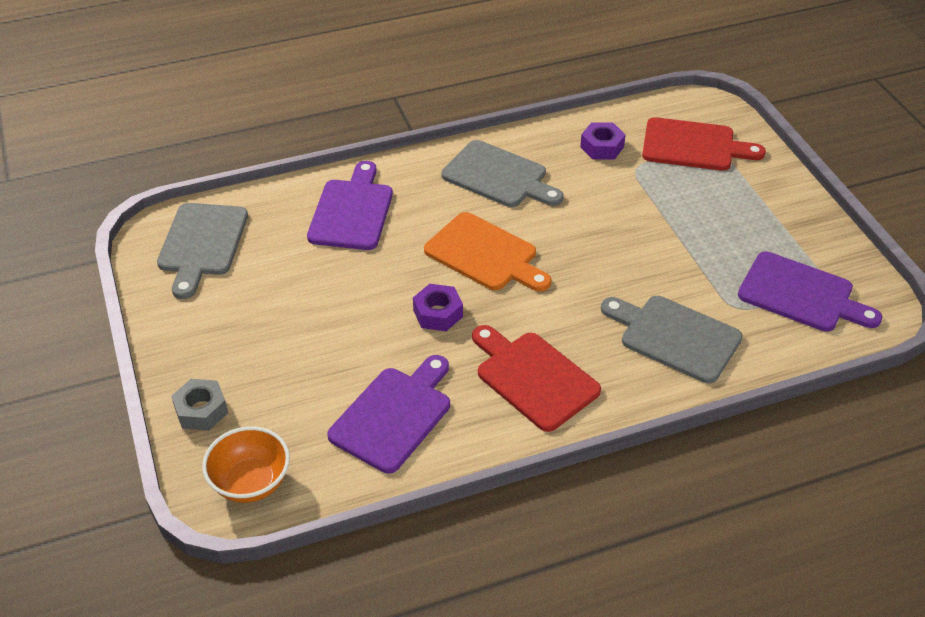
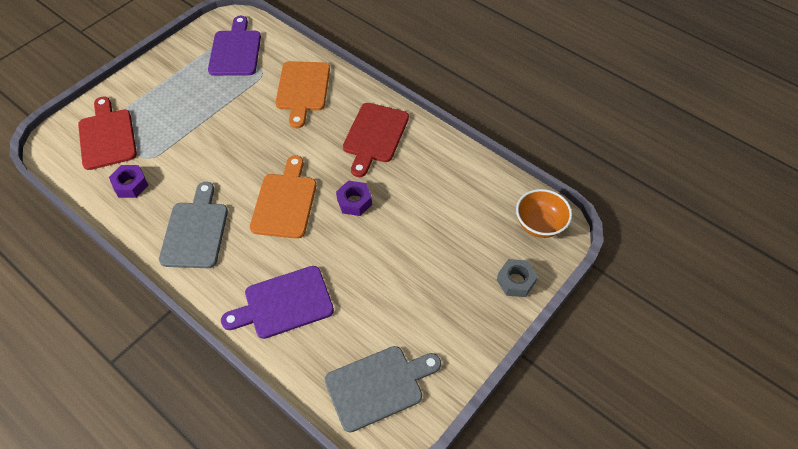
camera: 120 degrees left, 10 degrees up
purple cutting board [327,355,450,474] -> none
grey cutting board [601,296,743,384] -> orange cutting board [275,61,330,128]

